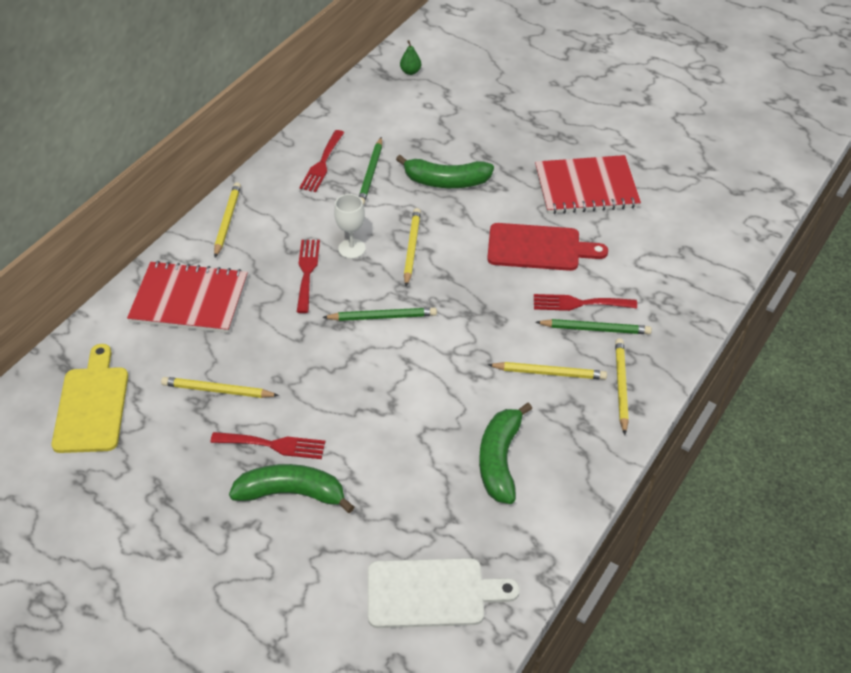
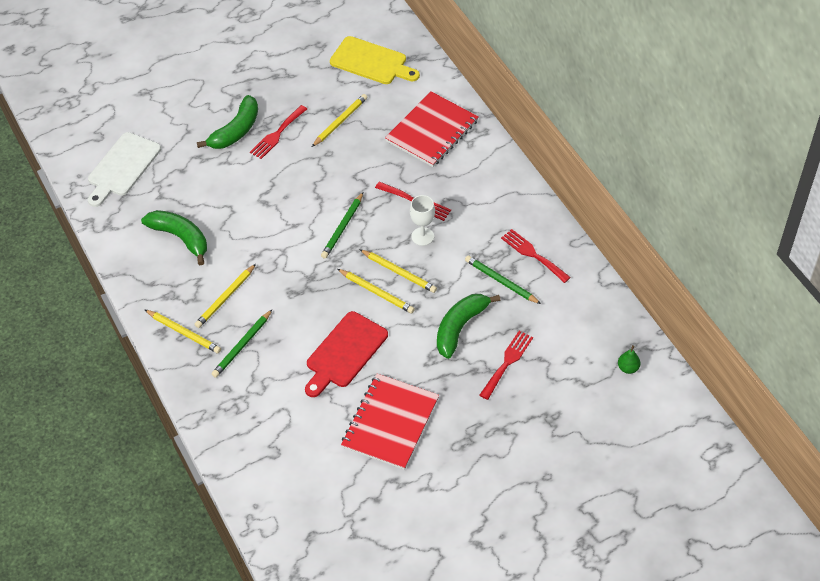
camera: 120 degrees right, 5 degrees up
yellow pencil [214,182,241,257] -> yellow pencil moved to [338,269,415,313]
red fork [534,294,637,311] -> red fork moved to [479,331,533,400]

